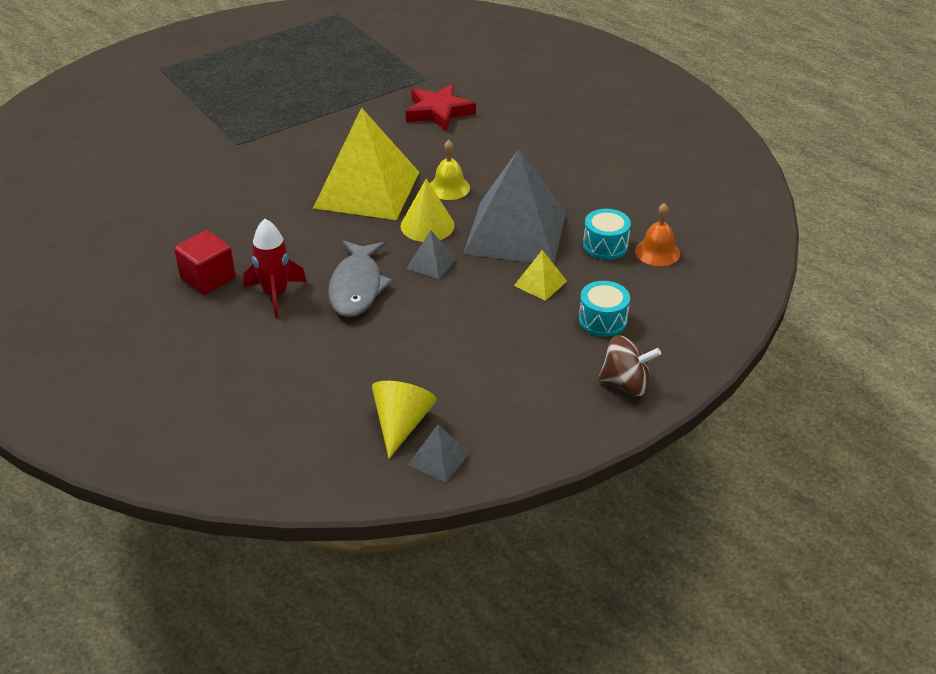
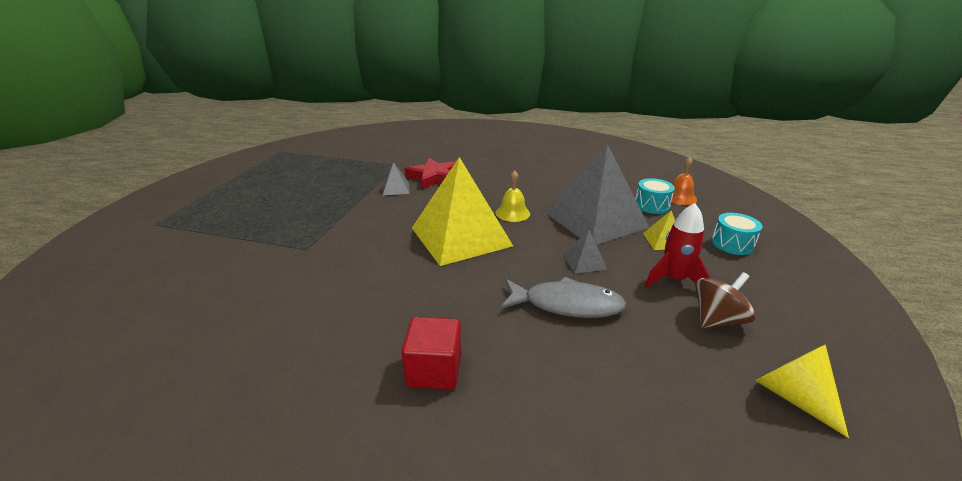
camera: 40 degrees left, 10 degrees down
red rocket [243,219,307,318] -> red rocket moved to [645,203,710,287]
grey fish [328,241,393,317] -> grey fish turned 45 degrees counterclockwise [501,277,627,318]
yellow cone [401,179,455,242] -> none
grey pyramid [408,425,470,482] -> grey pyramid moved to [383,162,410,195]
brown spinning top [598,336,661,396] -> brown spinning top moved to [695,272,756,329]

